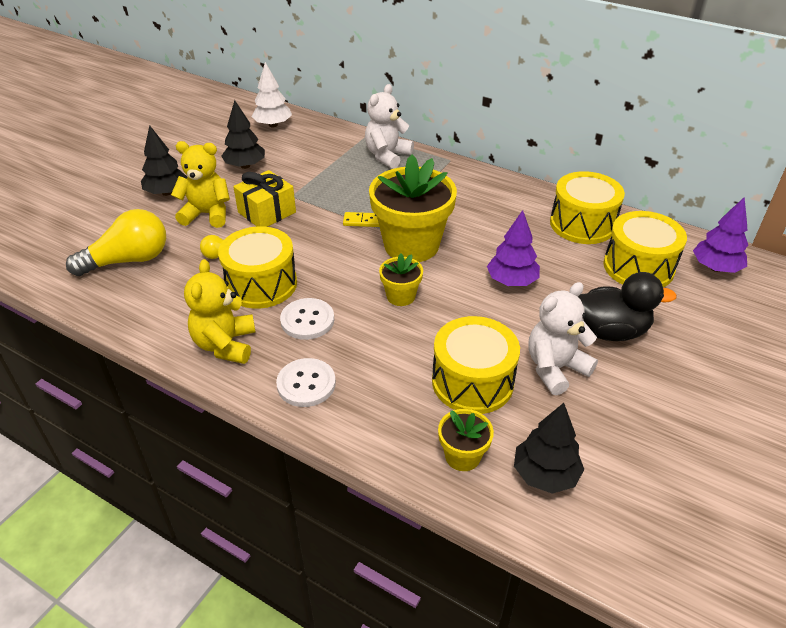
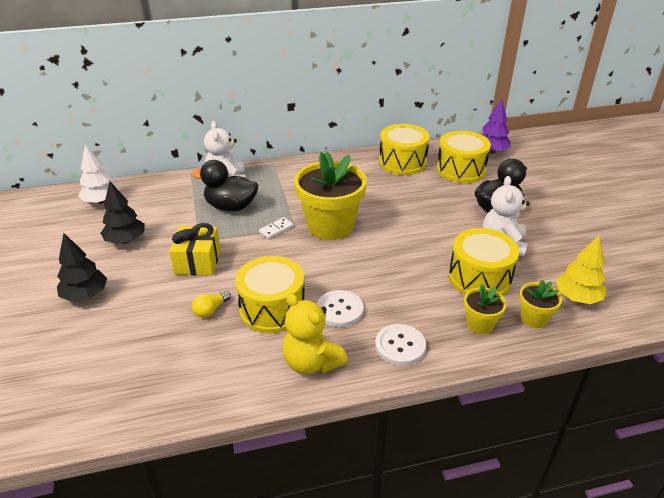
camera: 45 degrees left, 5 degrees down
yellow light bulb [66,209,166,276] -> none
yellow teddy bear [171,141,230,228] -> none
yellow domino [343,212,379,227] -> white domino [259,217,294,239]
yellow flower pot [379,254,423,306] -> yellow flower pot moved to [464,284,506,334]
purple tree [487,210,540,286] -> none
black tree [514,403,584,494] -> yellow tree [556,235,607,304]
none -> black duck [192,160,258,211]

